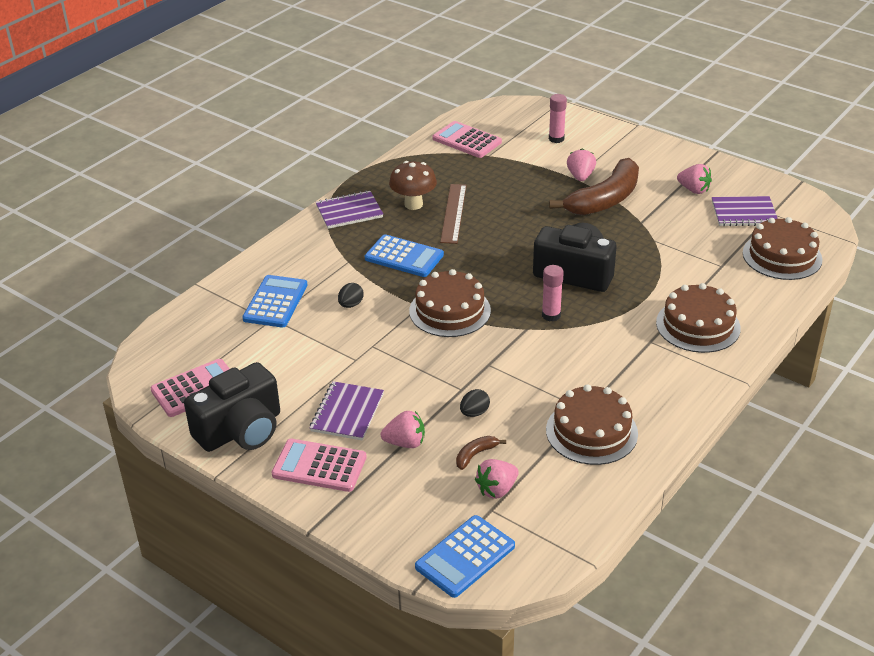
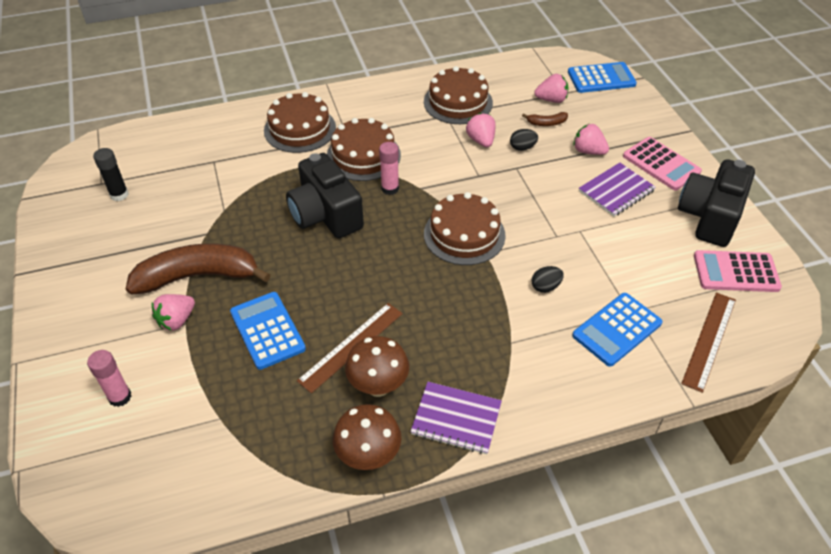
camera: 145 degrees left, 10 degrees up
black camera [184,362,280,452] -> black camera turned 60 degrees counterclockwise [678,159,755,247]
blue calculator [365,234,444,277] -> blue calculator moved to [230,292,306,370]
pink calculator [433,121,502,158] -> none
pink strawberry [677,164,712,194] -> pink strawberry moved to [466,113,496,147]
purple notebook [712,196,778,226] -> black glue stick [93,148,129,201]
brown cake [743,217,822,280] -> brown cake moved to [327,118,401,181]
none -> brown mushroom [333,404,401,470]
none -> brown ruler [681,292,736,393]

